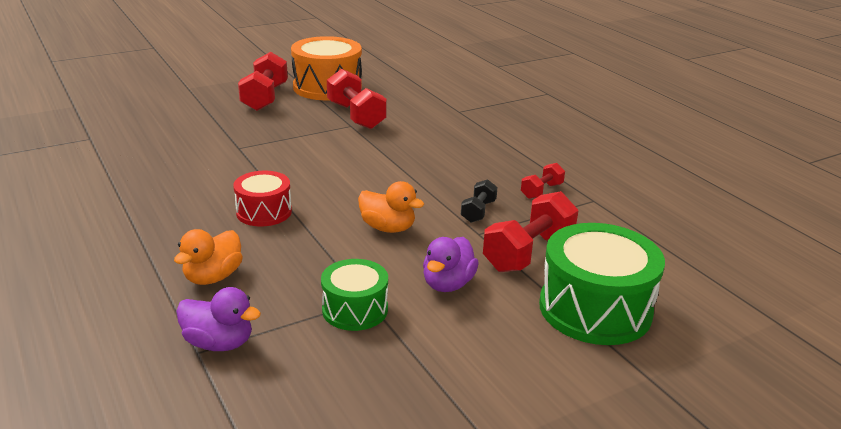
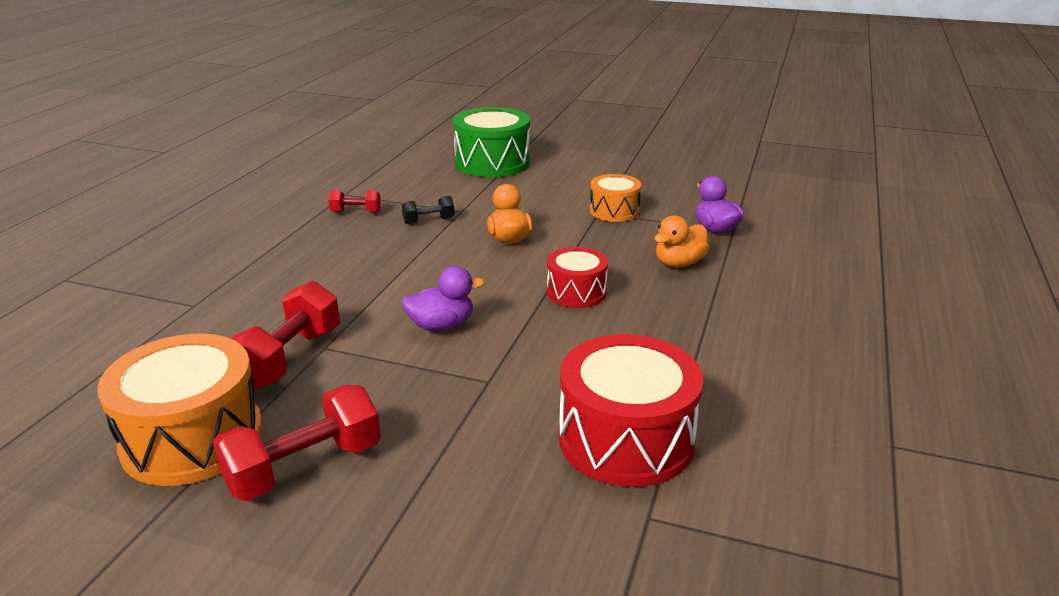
camera: 130 degrees left, 0 degrees up
orange duck [174,229,243,285] -> orange duck turned 150 degrees clockwise [654,215,709,268]
green drum [321,259,388,331] -> orange drum [590,174,641,222]
purple duck [423,237,479,292] -> purple duck moved to [401,266,485,331]
red dumbbell [483,191,578,272] -> none
none -> red drum [559,334,704,487]

